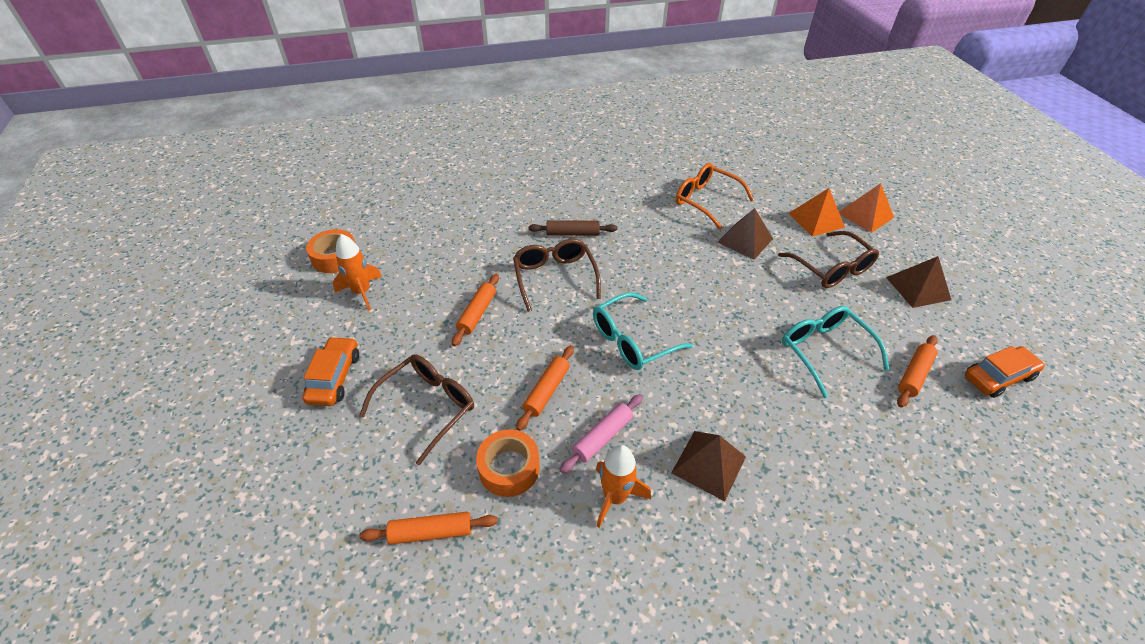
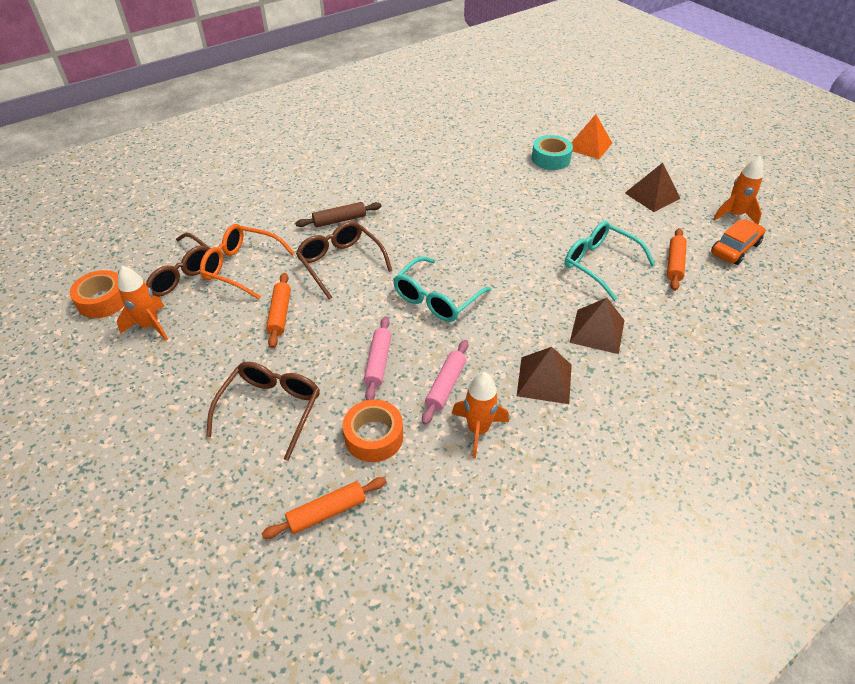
camera: 20 degrees left, 0 degrees up
orange car [302,336,359,406] -> none
orange rolling pin [516,345,574,431] -> pink rolling pin [364,316,391,400]
orange glasses [676,163,754,230] -> orange glasses moved to [200,224,295,299]
brown pyramid [717,208,773,260] -> brown pyramid moved to [569,298,625,354]
brown glasses [778,231,879,288] -> brown glasses moved to [118,233,210,297]
orange pyramid [788,188,845,237] -> turquoise tape [532,135,573,170]
none -> orange rocket [713,156,764,225]

